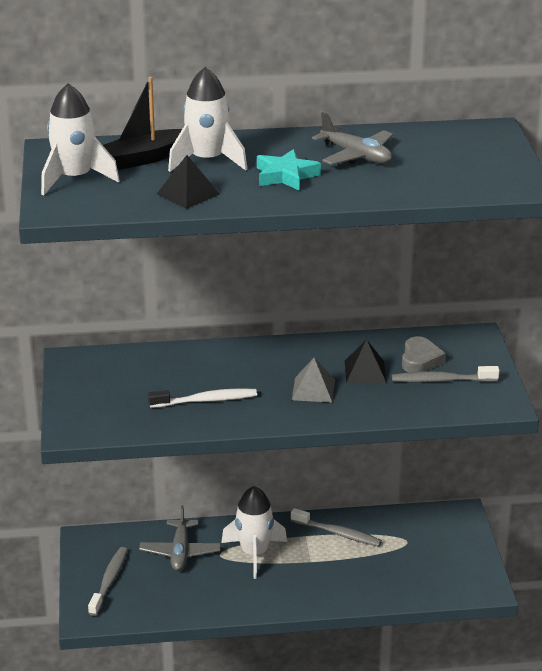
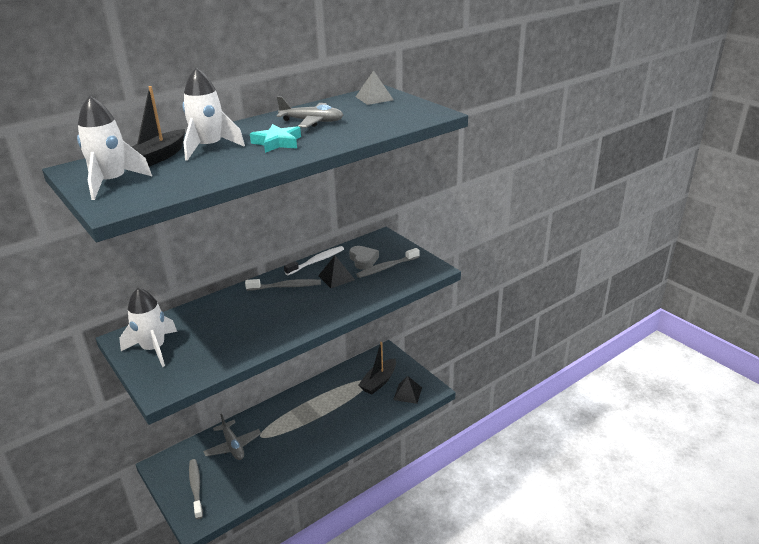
camera: 30 degrees left, 0 degrees up
white toothbrush [148,388,257,408] -> white toothbrush moved to [284,246,344,275]
black pyramid [157,155,220,209] -> black pyramid moved to [393,376,422,404]
white rocket [221,486,287,579] -> white rocket moved to [119,288,177,367]
grey toothbrush [291,508,382,547] -> grey toothbrush moved to [245,279,321,291]
grey pyramid [292,358,335,403] -> grey pyramid moved to [356,70,393,105]
none -> black boat [358,342,396,395]

